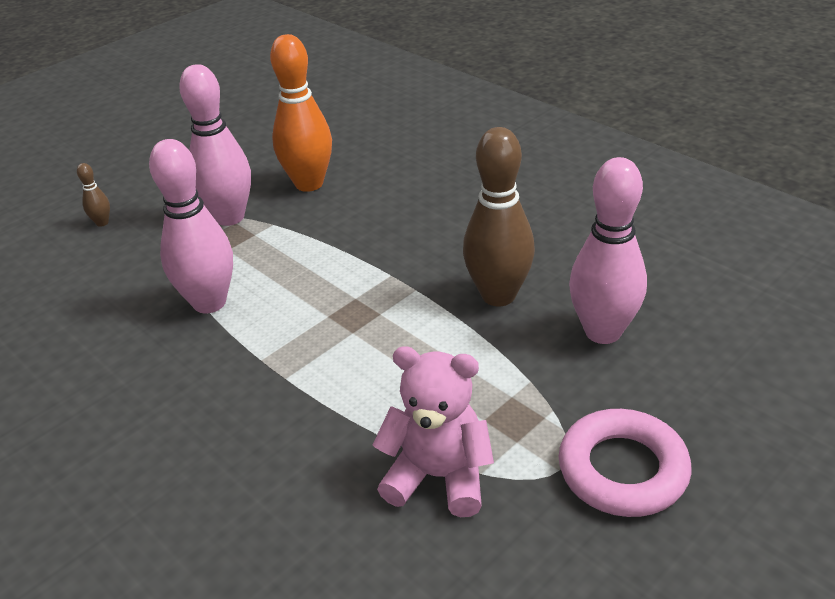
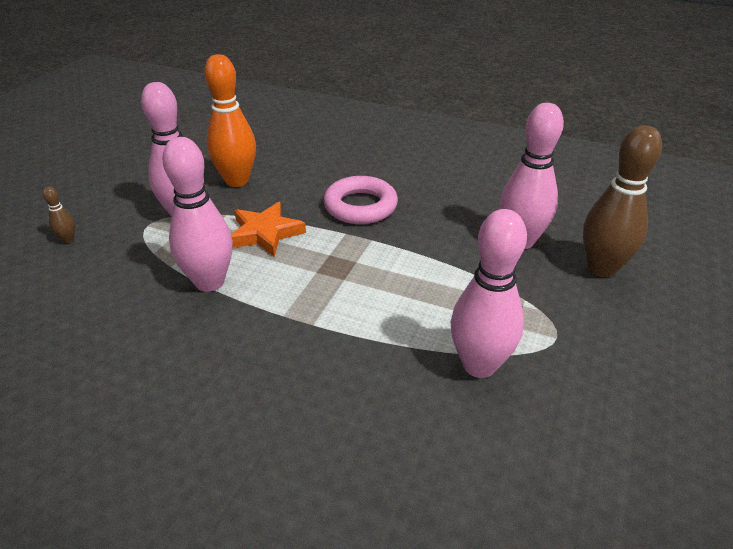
camera: 25 degrees left, 0 degrees up
pink teddy bear [373,346,494,517] -> pink bowling pin [451,209,527,378]
brown bowling pin [463,127,535,306] -> brown bowling pin moved to [583,125,662,277]
pink ring [559,409,692,517] -> pink ring moved to [323,176,398,224]
none -> orange star [231,202,306,257]

